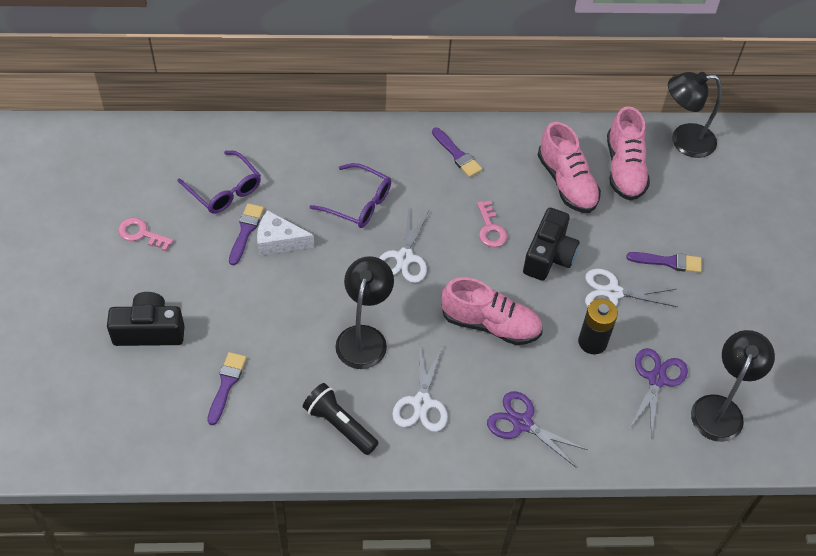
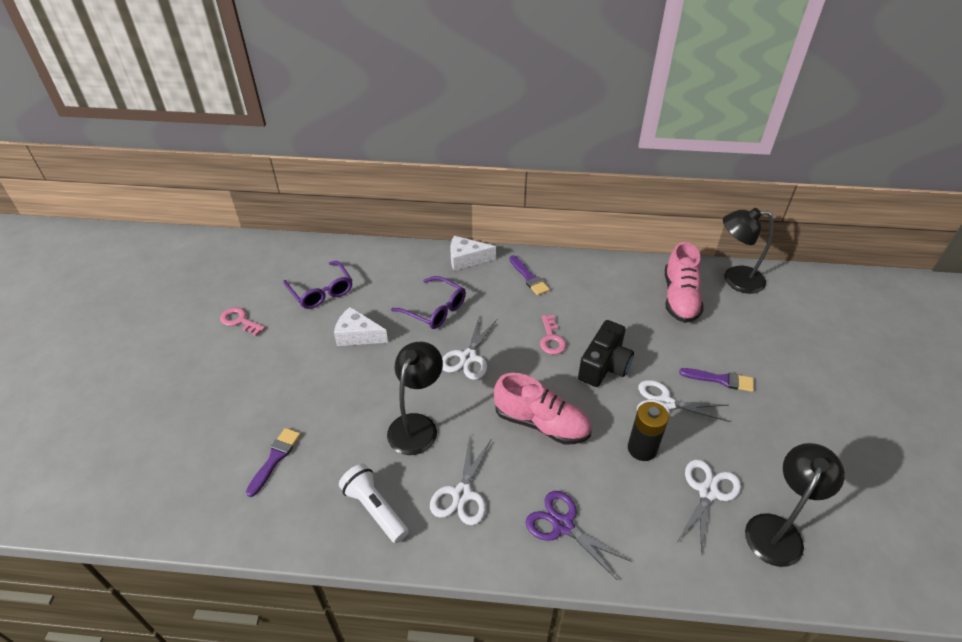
camera: 10 degrees right, 10 degrees down
black camera [107,292,185,346] -> none
purple brush [229,203,264,265] -> none
black flashlight [303,383,378,455] -> white flashlight [339,464,409,543]
pink shoe [537,122,601,213] -> none
purple scissors [629,348,688,439] -> white scissors [677,460,741,555]
none -> white cheese [450,236,496,271]

